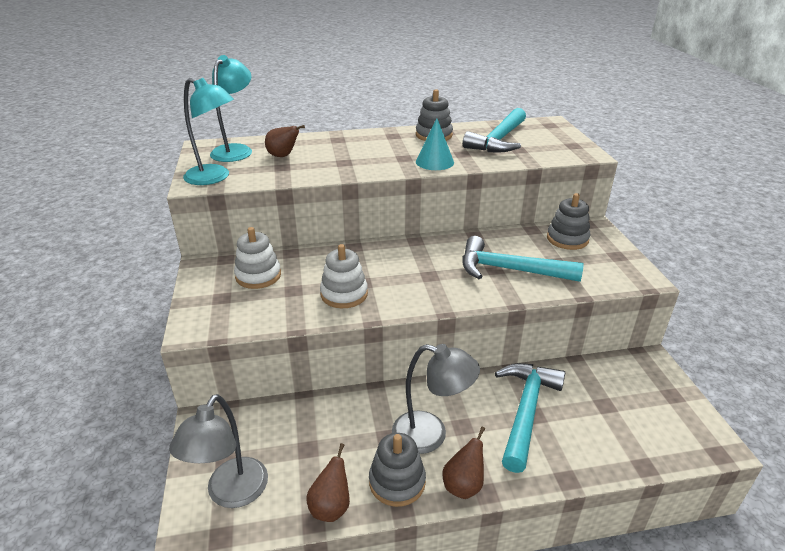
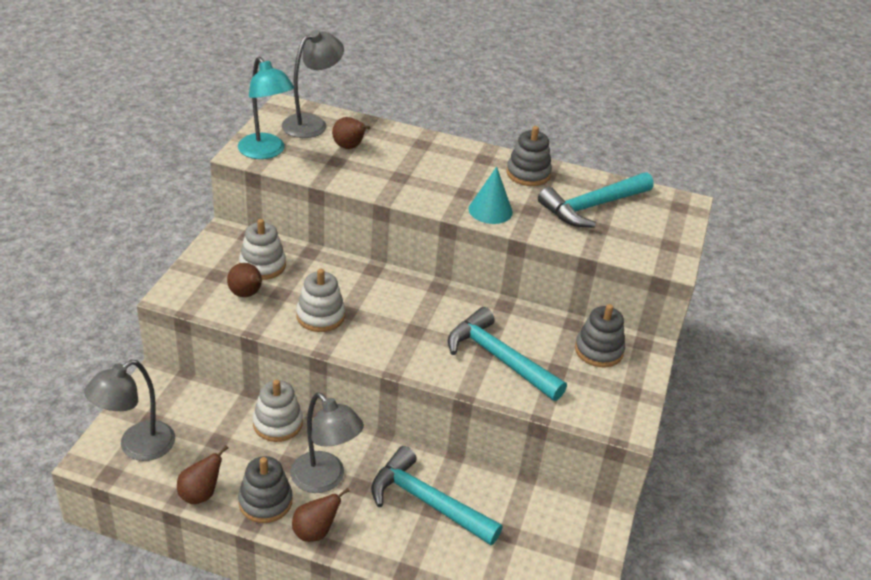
camera: 25 degrees right, 5 degrees up
turquoise lamp [210,55,252,162] -> grey lamp [282,30,344,138]
turquoise hammer [495,363,565,473] -> turquoise hammer turned 105 degrees counterclockwise [371,446,503,545]
none -> brown pear [227,263,262,297]
none -> white stacking toy [253,379,303,442]

